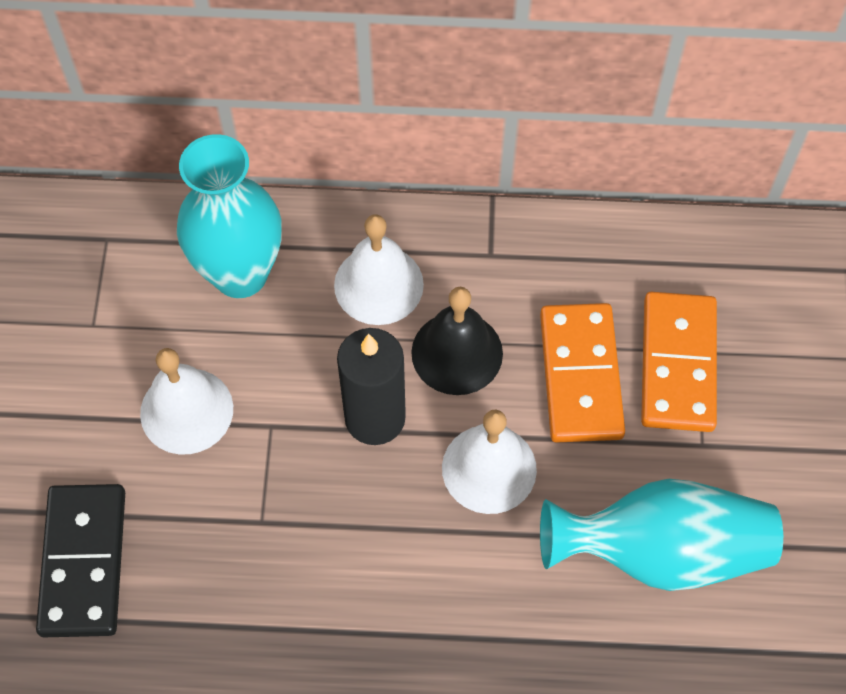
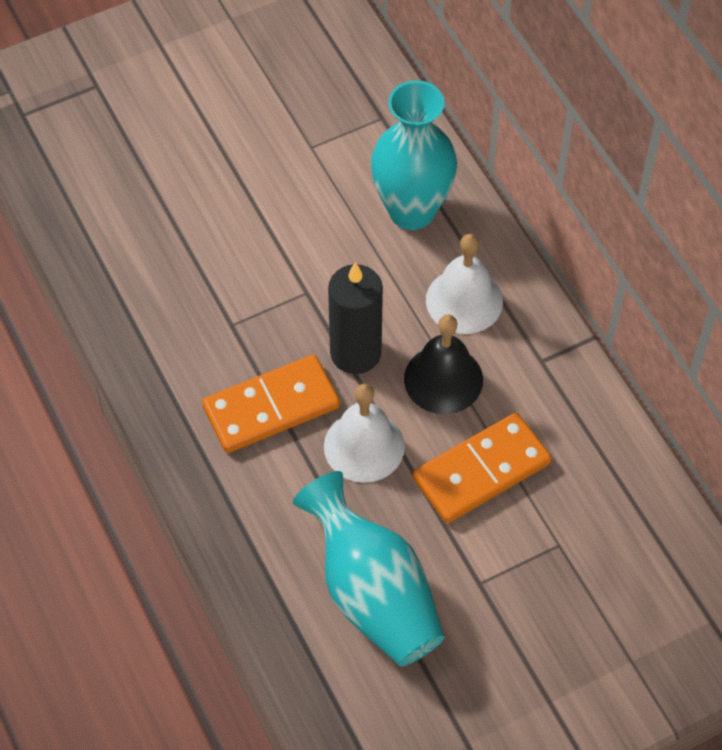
camera: 60 degrees right, 5 degrees down
black domino [36,484,125,637] -> none
white bell [140,348,233,455] -> none
orange domino [641,292,717,432] -> orange domino moved to [202,355,340,453]

